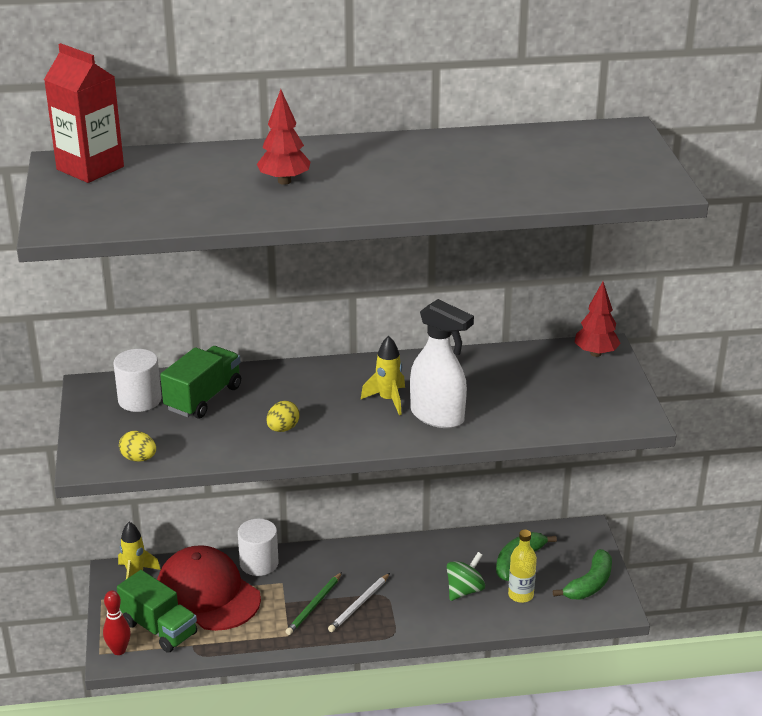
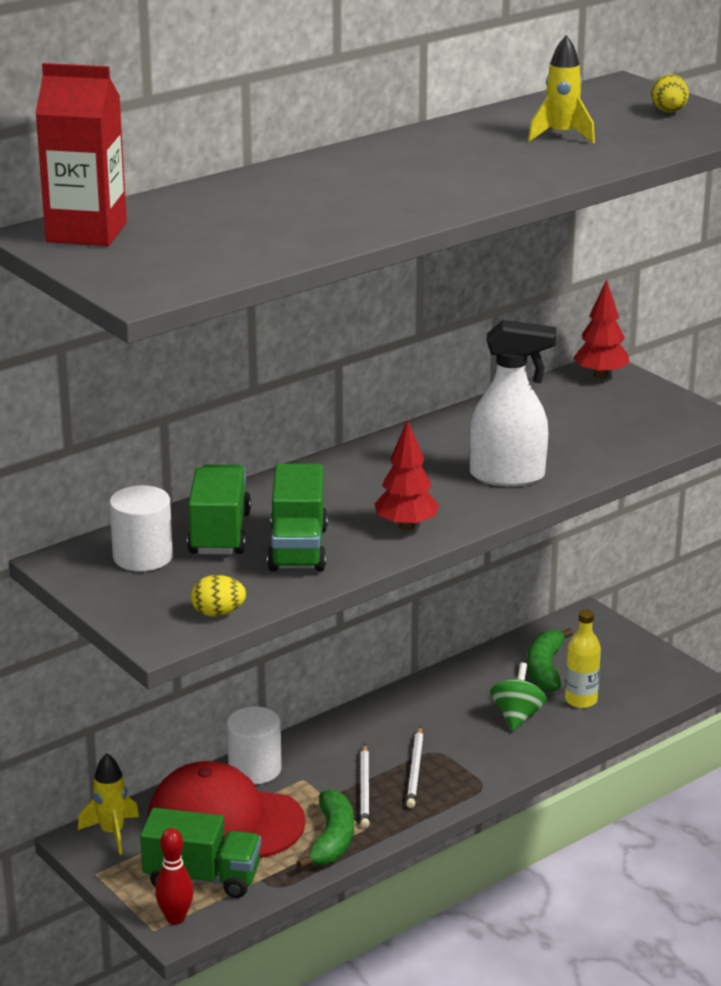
camera: 30 degrees left, 5 degrees down
red tree [257,89,310,185] -> red tree moved to [375,420,439,531]
yellow egg [266,401,300,432] -> yellow egg moved to [651,74,689,113]
green pencil [285,572,342,635] -> white pencil [360,744,370,828]
yellow rocket [361,336,405,415] -> yellow rocket moved to [528,35,595,143]
green banana [553,549,612,600] -> green banana moved to [297,789,354,869]
none -> green truck [267,464,328,572]

